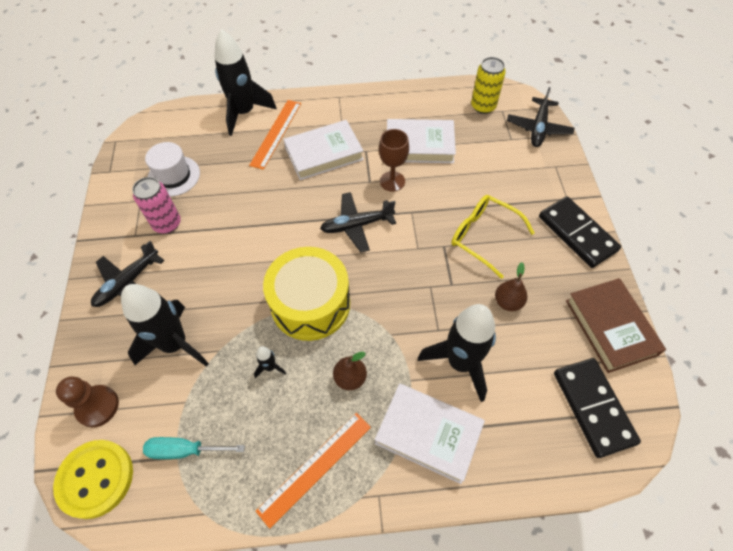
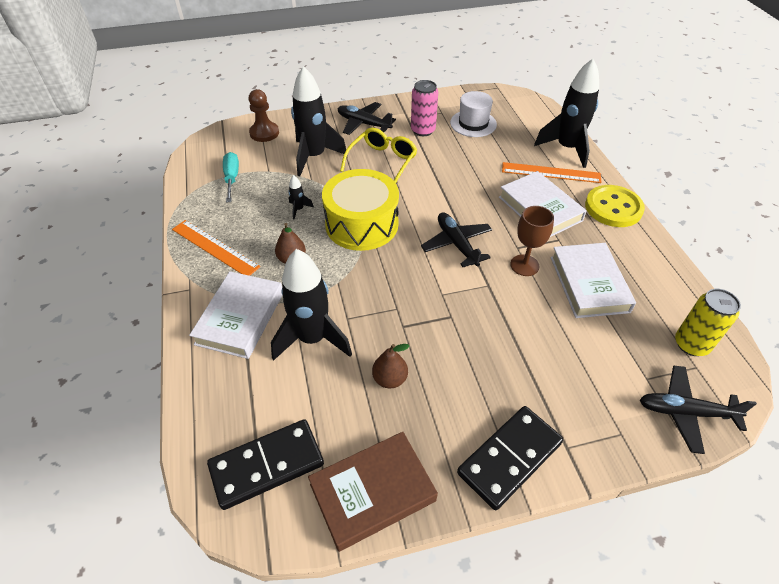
camera: 80 degrees right, 10 degrees down
yellow button [53,440,133,519] -> yellow button moved to [585,185,645,227]
yellow glasses [451,195,535,279] -> yellow glasses moved to [340,128,417,183]

